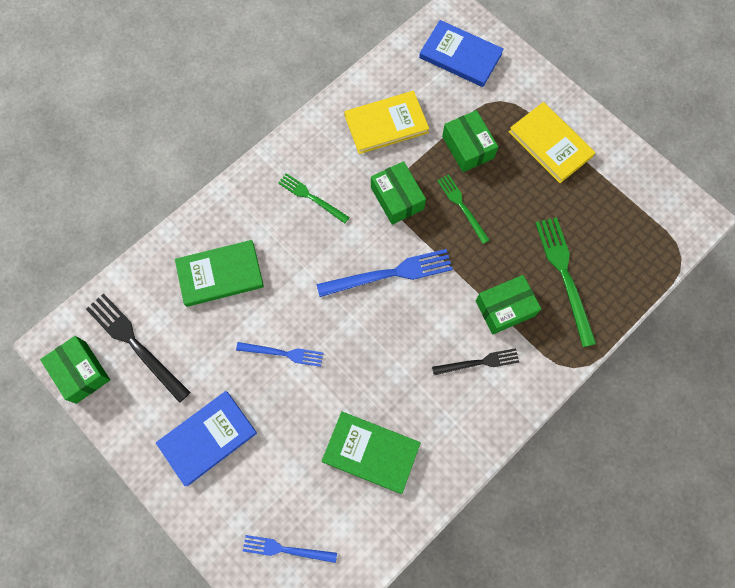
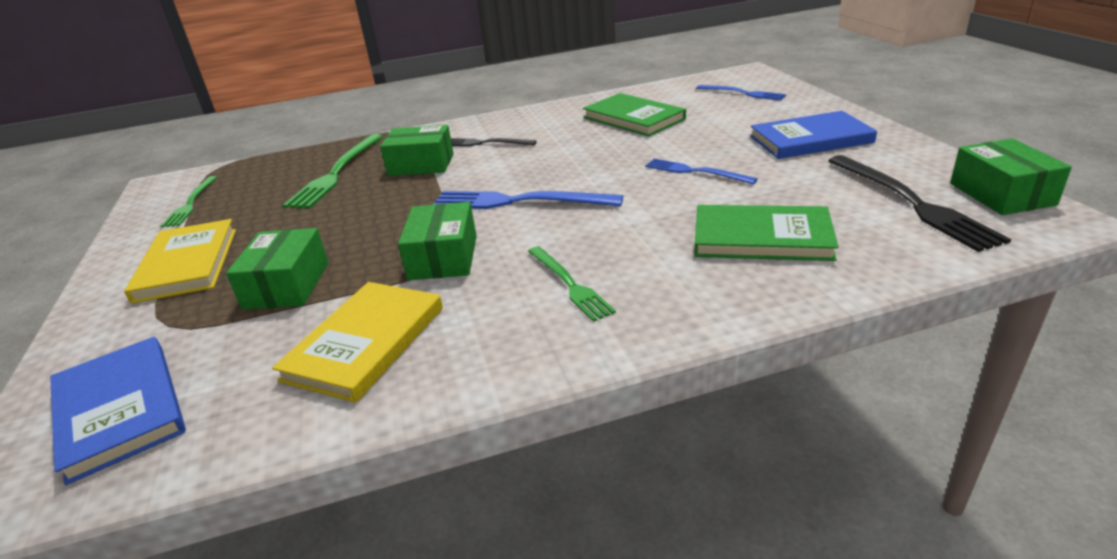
camera: 150 degrees left, 40 degrees down
yellow book [344,91,429,154] -> yellow book turned 75 degrees counterclockwise [272,282,443,403]
green fork [437,174,490,244] -> green fork moved to [161,176,217,228]

